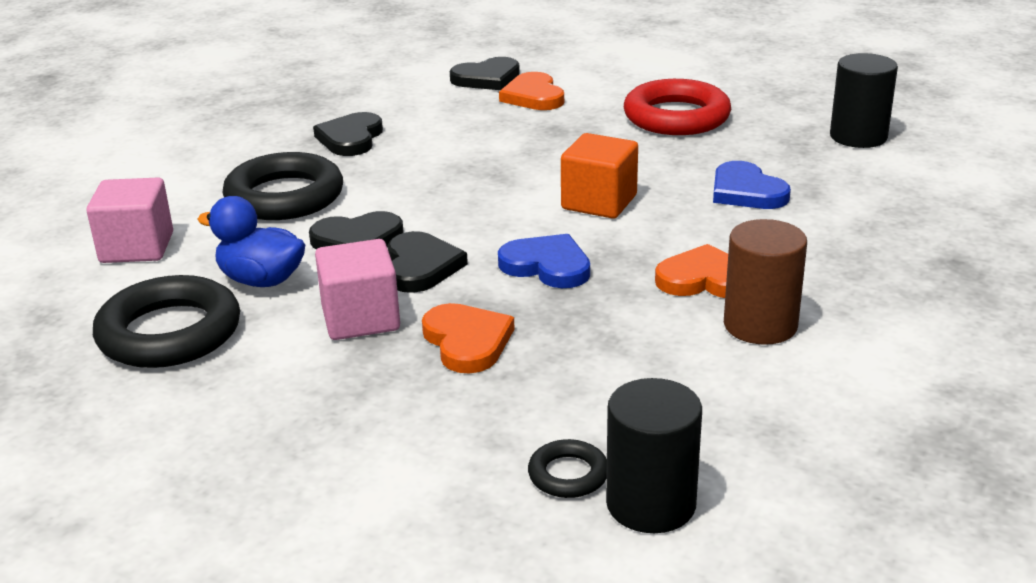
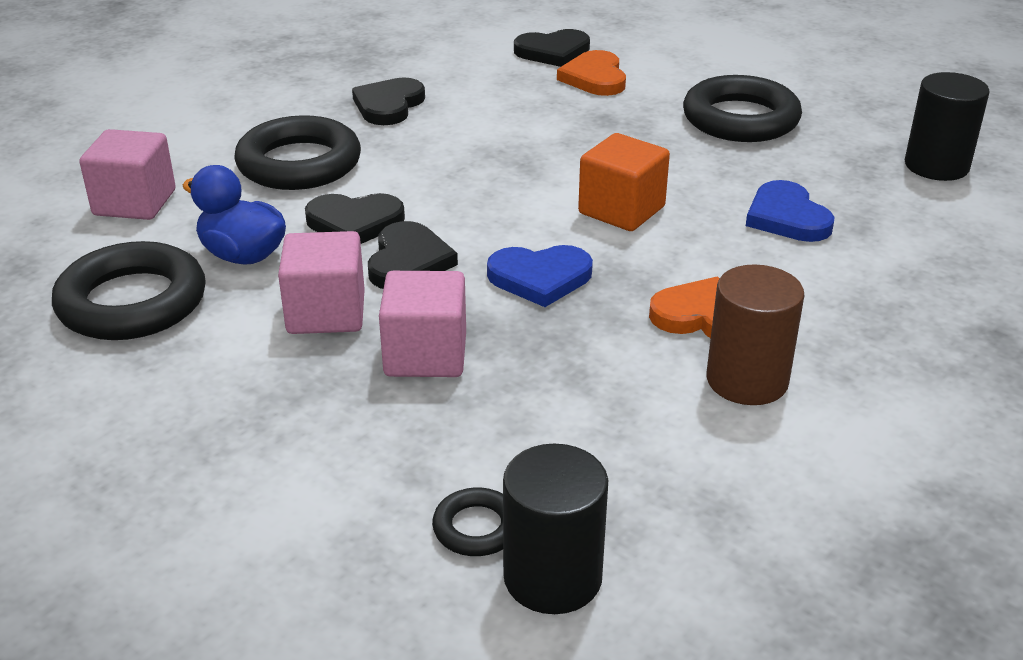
camera: 10 degrees right, 5 degrees up
orange heart [422,303,514,373] -> pink cube [379,271,466,377]
blue heart [498,234,590,288] -> blue heart turned 135 degrees clockwise [487,245,593,307]
red ring [624,79,731,135] -> black ring [683,75,802,142]

